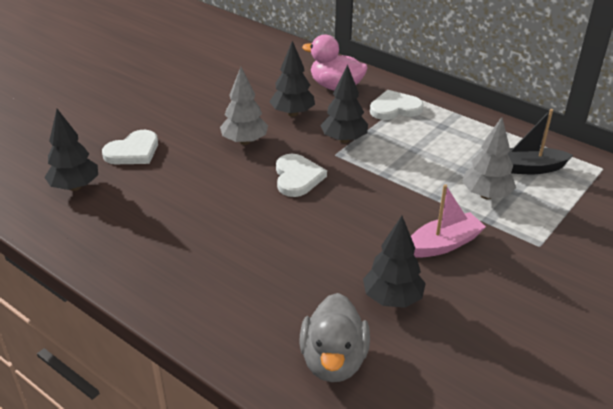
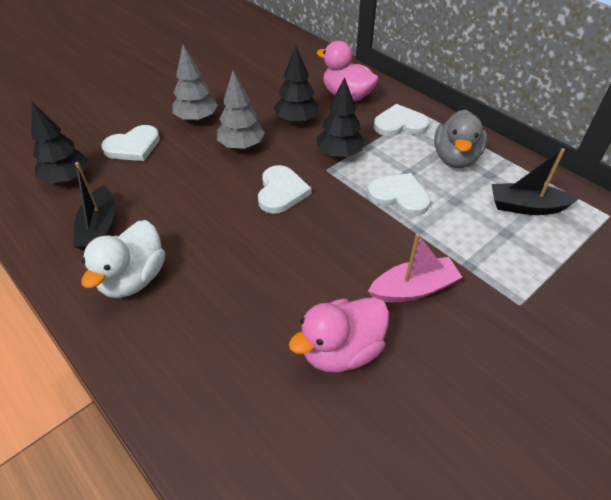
camera: 10 degrees right, 10 degrees up
grey duck [299,293,370,382] -> grey duck moved to [434,109,487,168]
black tree [363,216,426,308] -> pink duck [289,297,389,373]
grey tree [462,117,516,199] -> grey tree moved to [172,45,218,122]
none -> black boat [73,162,115,251]
none -> white duck [81,220,165,298]
none -> white heart [367,173,431,216]

